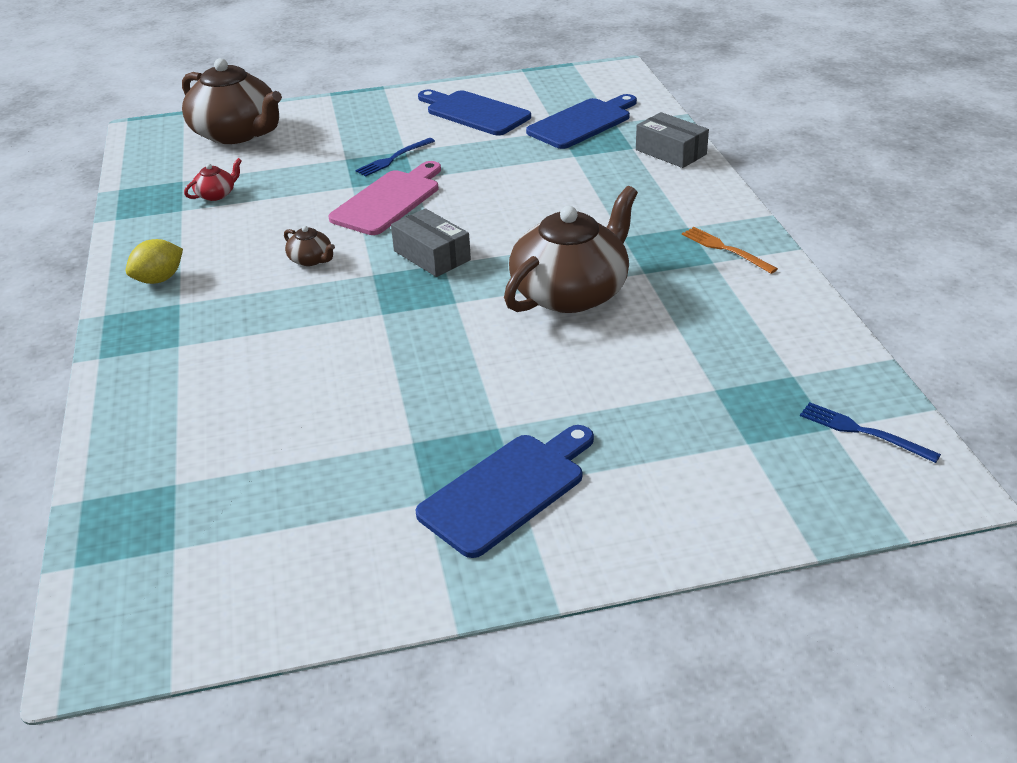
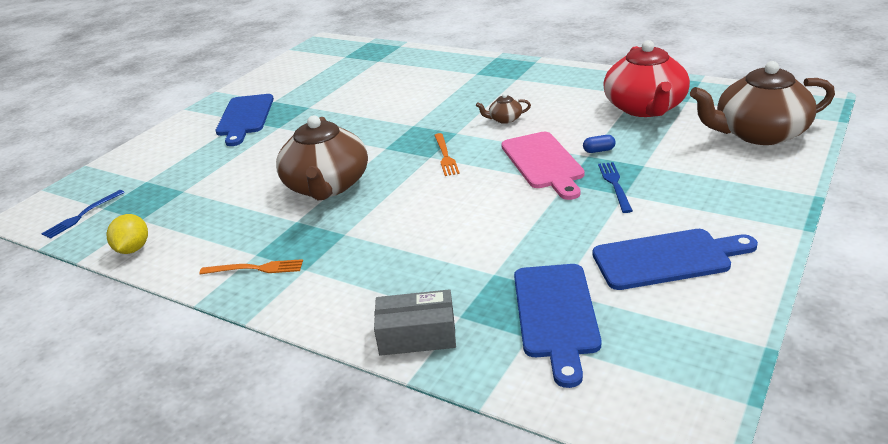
camera: 135 degrees right, 5 degrees down
yellow lemon [126,239,183,284] -> yellow lemon moved to [107,214,148,254]
red teapot [184,158,242,201] -> red teapot [603,40,690,117], size x2.44
grey box [391,208,471,277] -> orange fork [434,133,460,176]
blue fork [800,402,941,463] -> blue fork turned 135 degrees clockwise [41,190,125,239]
none -> blue capsule [583,135,616,153]

